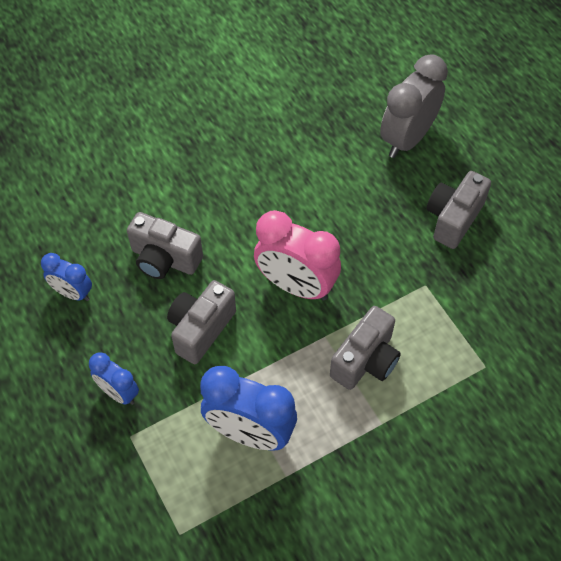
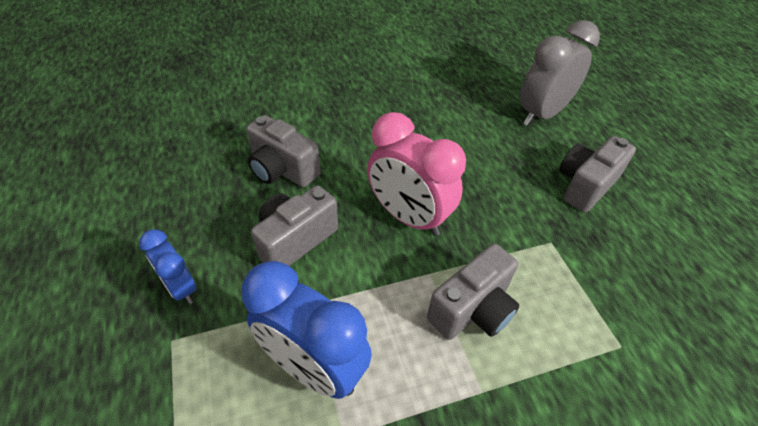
camera: 10 degrees right, 10 degrees down
blue clock [41,253,92,301] -> none

